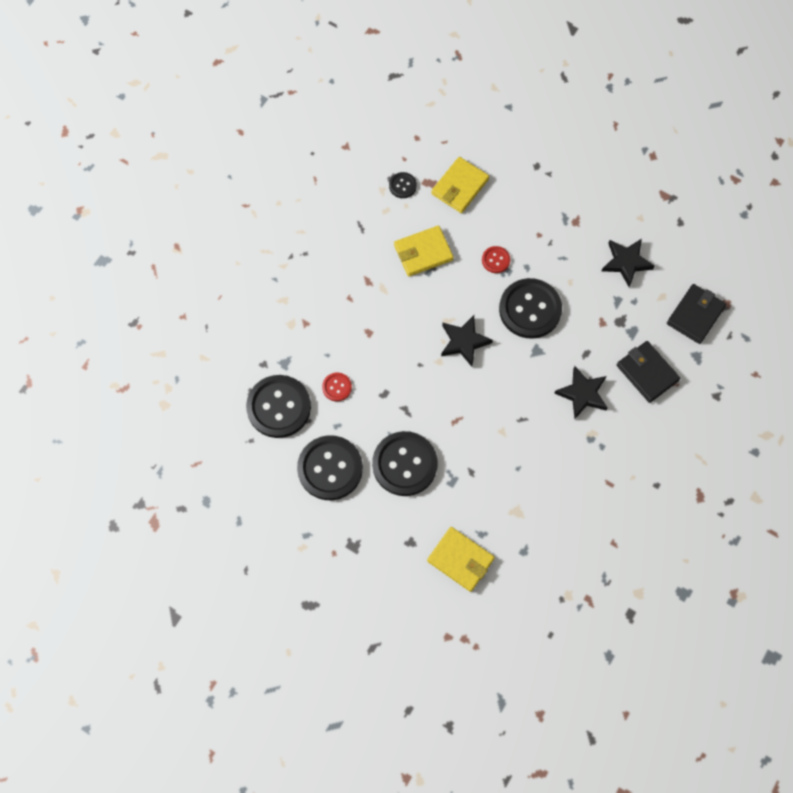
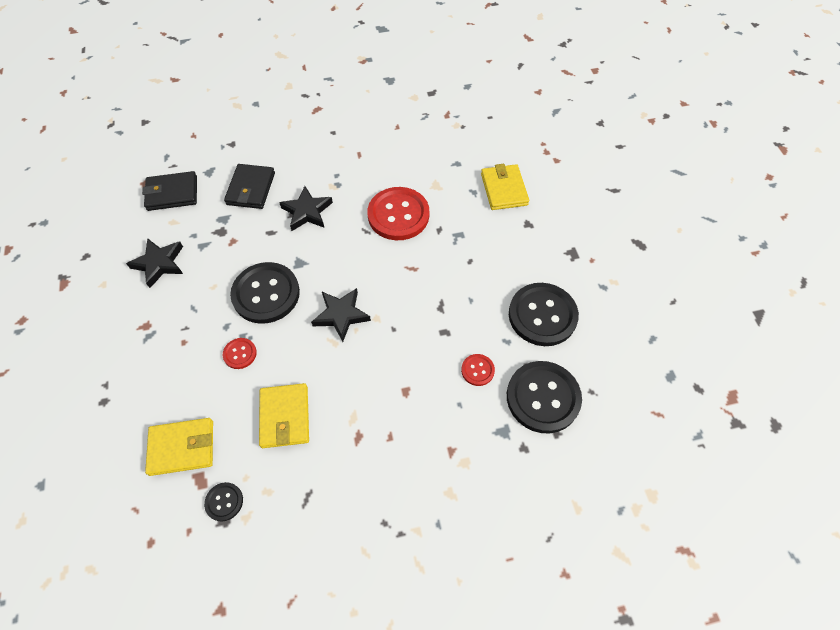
camera: 135 degrees left, 10 degrees down
black button [372,431,438,496] -> none
yellow wallet [394,226,454,277] -> yellow wallet turned 60 degrees clockwise [259,383,309,448]
none -> red button [367,187,429,240]

